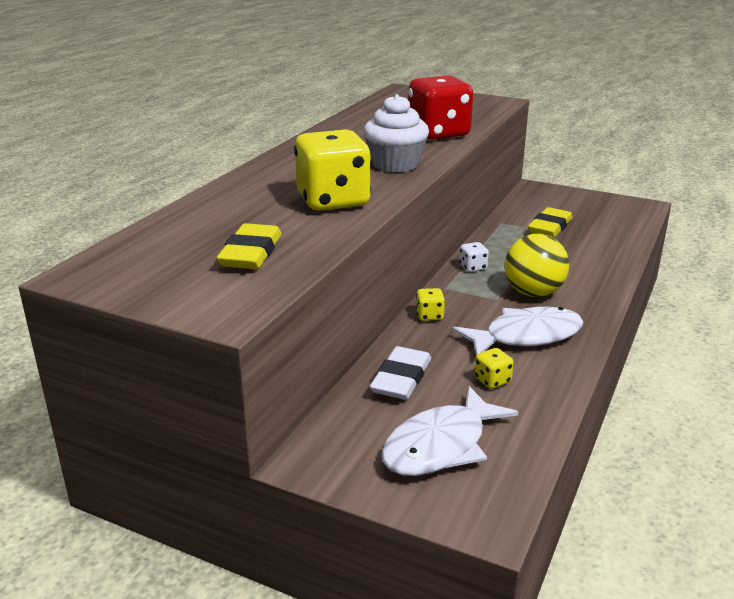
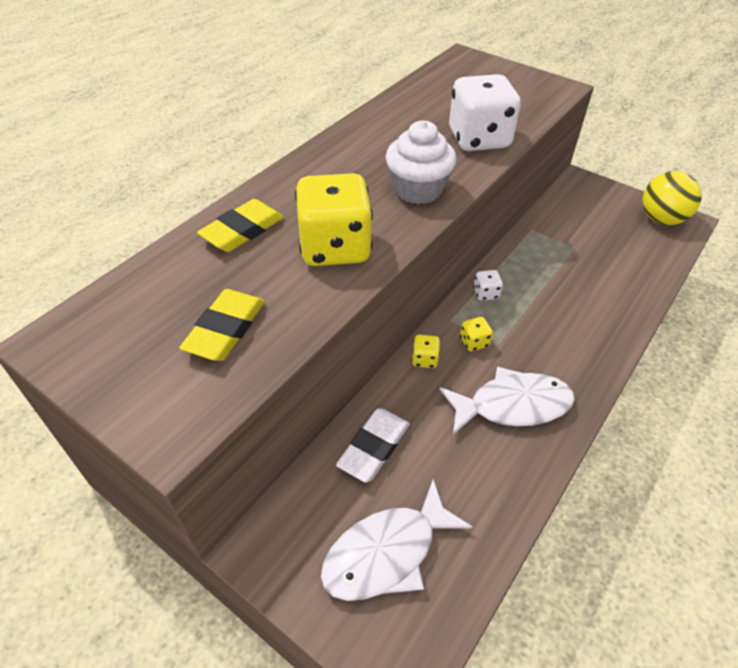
camera: 10 degrees right, 20 degrees up
red dice [408,75,473,140] -> white dice [449,74,521,151]
yellow dice [475,348,514,389] -> yellow dice moved to [460,317,493,351]
yellow ball [505,234,569,297] -> yellow ball moved to [642,171,702,225]
yellow eraser [528,207,572,238] -> yellow eraser moved to [197,199,284,252]

